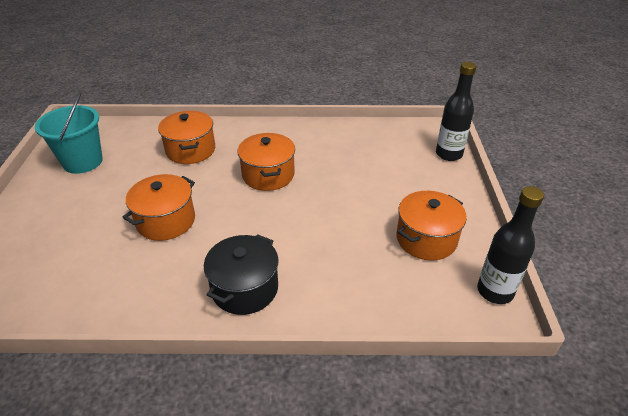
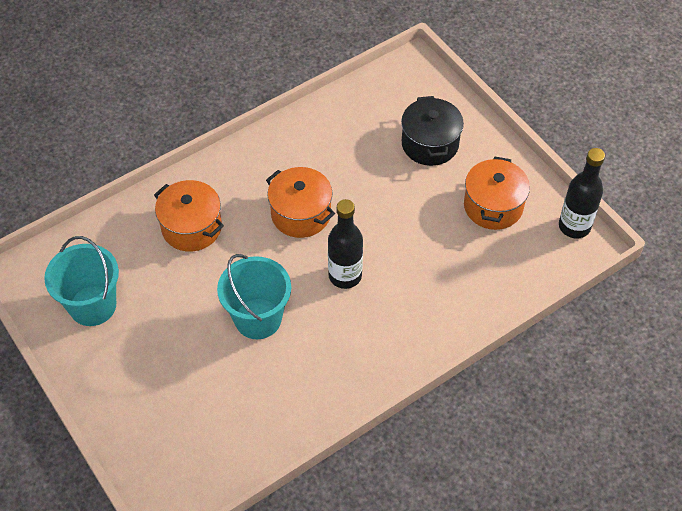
camera: 35 degrees left, 15 degrees up
orange pot [122,174,195,241] -> turquoise bucket [217,254,291,339]
black pot [204,234,279,315] -> black pot moved to [401,96,464,166]
black bottle [436,62,477,161] -> black bottle moved to [328,199,363,289]

